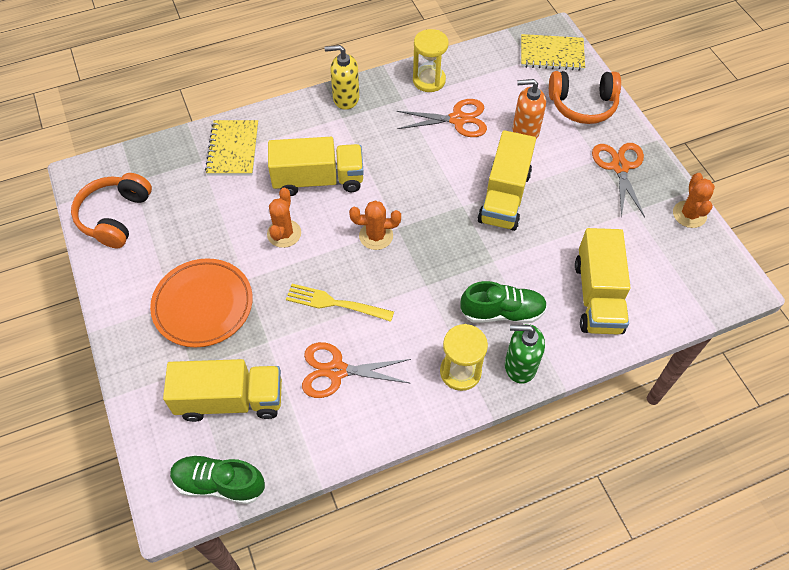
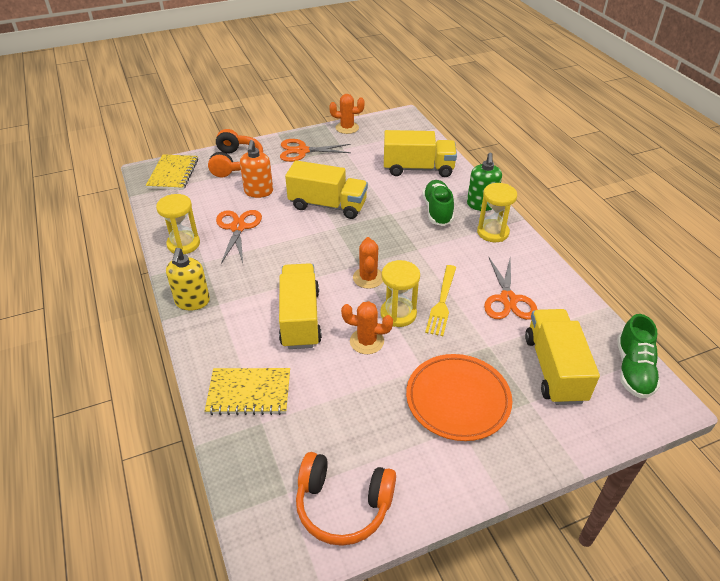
camera: 90 degrees left, 15 degrees down
none -> yellow hourglass [380,260,420,327]

